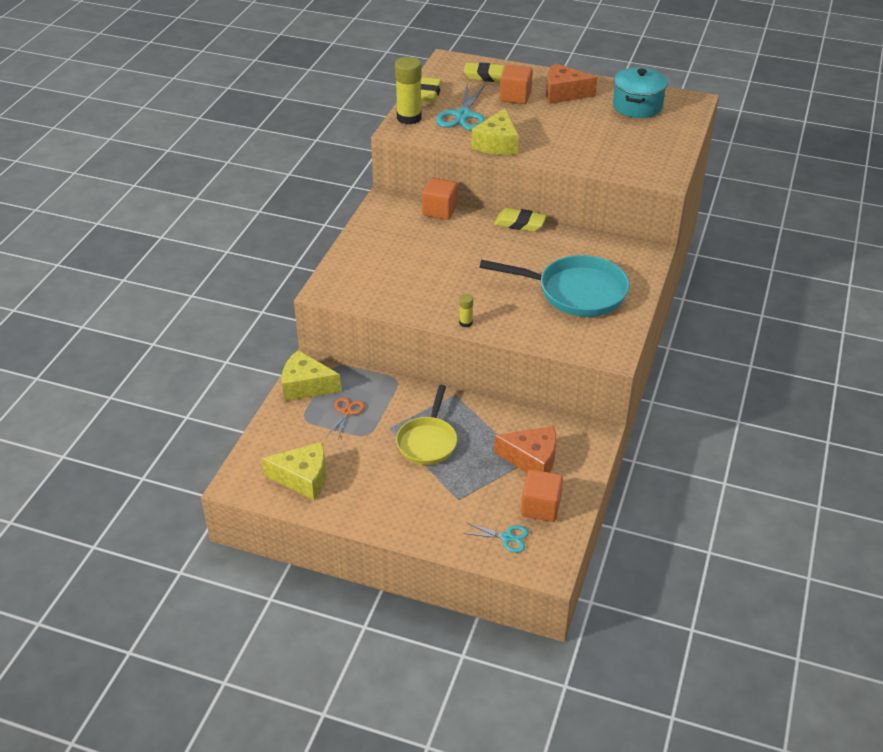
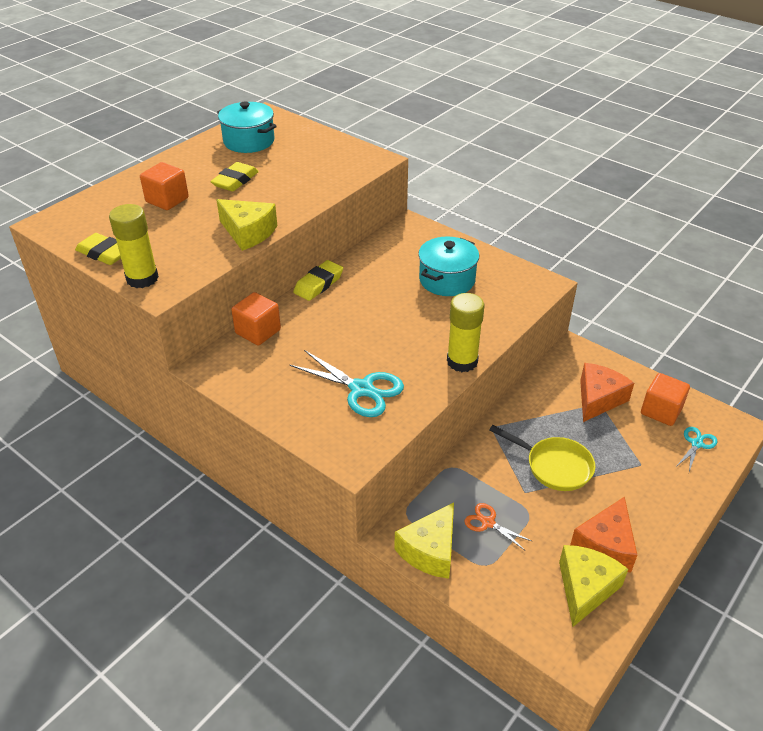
camera: 70 degrees left, 0 degrees up
turquoise scissors [436,84,486,131] -> turquoise scissors moved to [289,350,404,417]
yellow glue stick [459,294,473,327] -> yellow glue stick [447,293,484,372], size x2.14
yellow eraser [464,62,505,82] -> yellow eraser moved to [210,162,259,191]
turquoise pan [479,255,629,317] -> turquoise pot [418,236,479,296]
orange cheese [546,63,598,104] -> orange cheese moved to [570,497,637,573]

